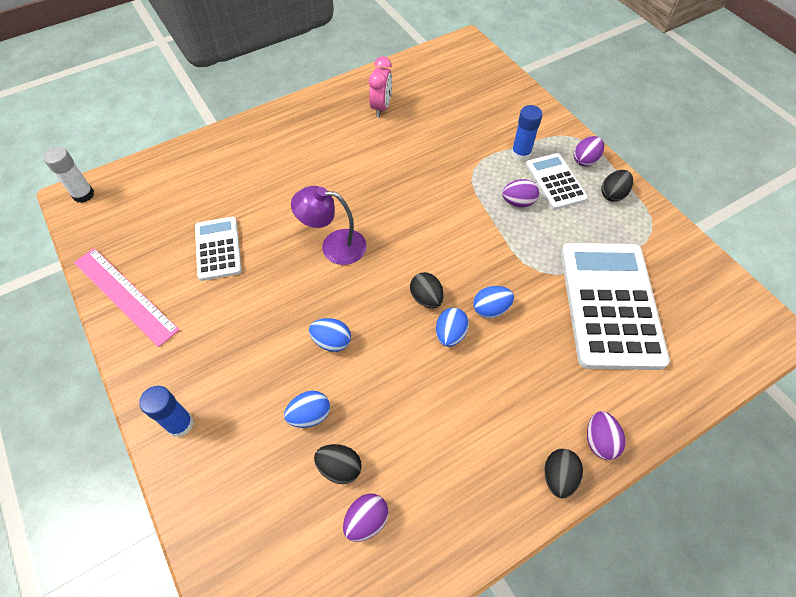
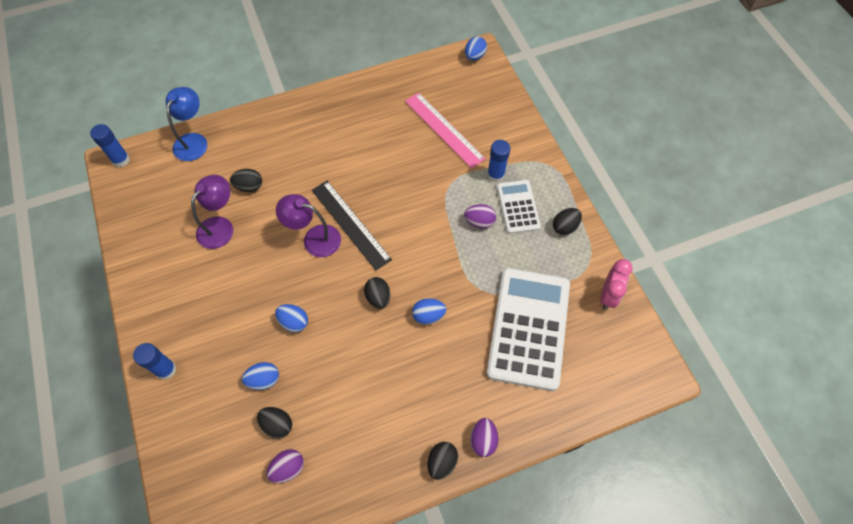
camera: 10 degrees right, 5 degrees up
white glue stick [43,147,94,203] -> blue glue stick [90,124,130,167]
pink ruler [74,248,179,347] -> pink ruler moved to [405,92,485,169]
white calculator [195,217,242,281] -> purple lamp [191,175,233,249]
pink clock [369,56,392,117] -> pink clock moved to [600,259,633,310]
blue egg [436,308,469,347] -> blue egg moved to [465,36,487,61]
purple egg [574,136,604,167] -> none
none -> blue lamp [166,87,207,161]
none -> black egg [230,169,262,192]
none -> black ruler [312,181,392,271]

